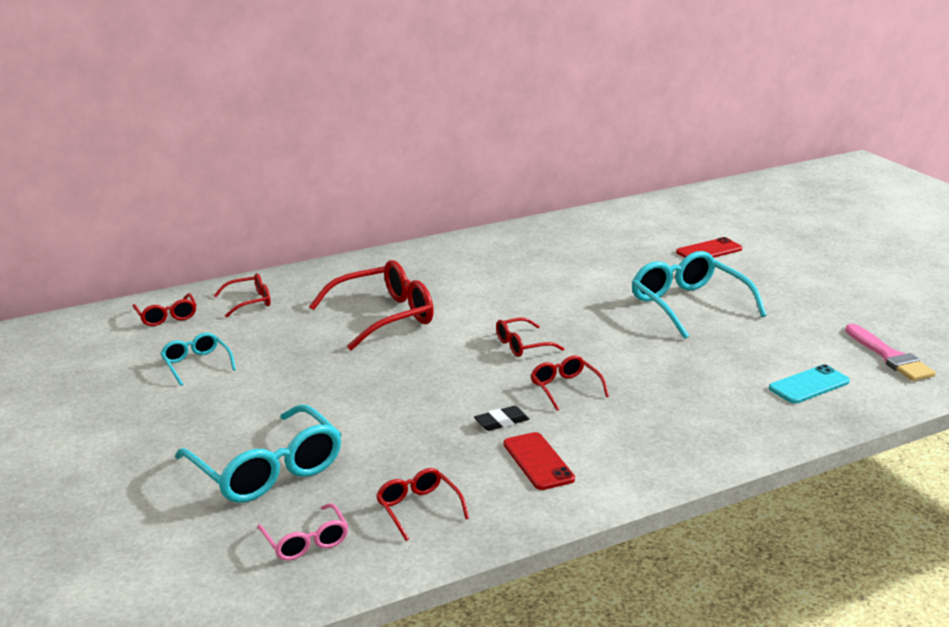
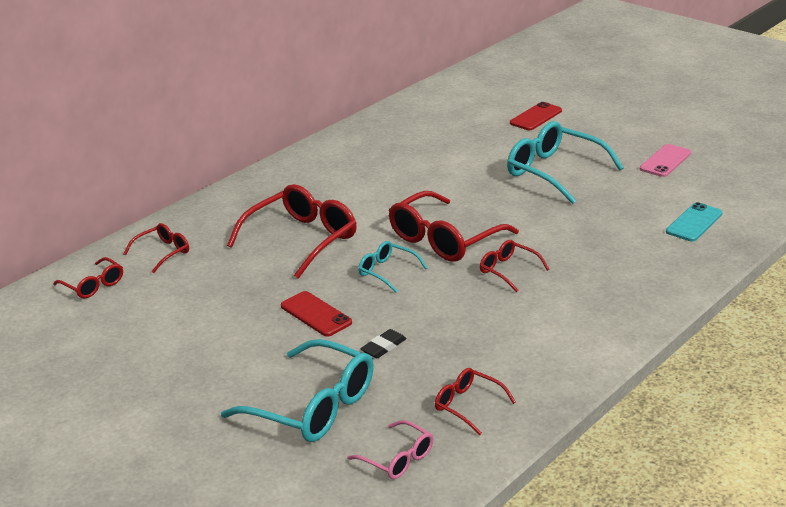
camera: 20 degrees left, 5 degrees up
turquoise glasses [160,332,236,386] -> turquoise glasses moved to [358,241,427,293]
black eraser [474,406,529,431] -> black eraser moved to [361,329,407,358]
red glasses [496,317,565,357] -> red glasses [389,191,519,262], size x1.92
red phone [504,432,575,490] -> red phone moved to [281,291,352,337]
pink brush [845,324,936,381] -> none
none -> pink phone [640,144,691,177]

